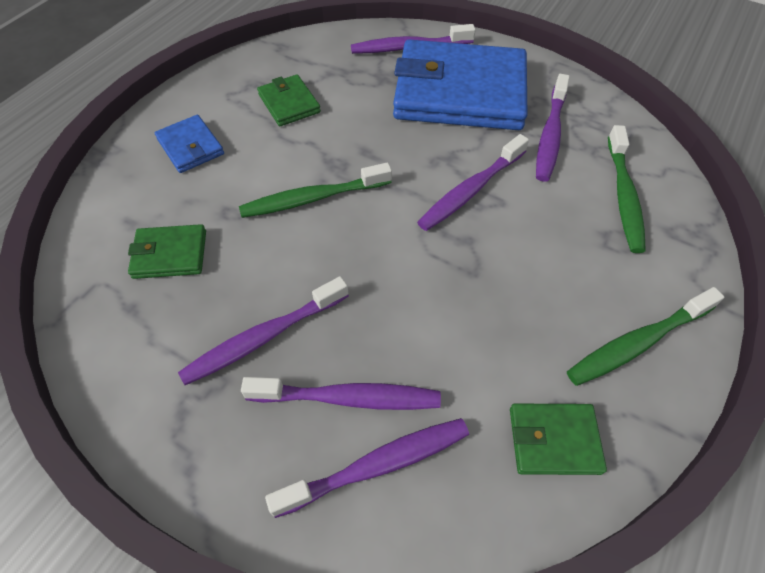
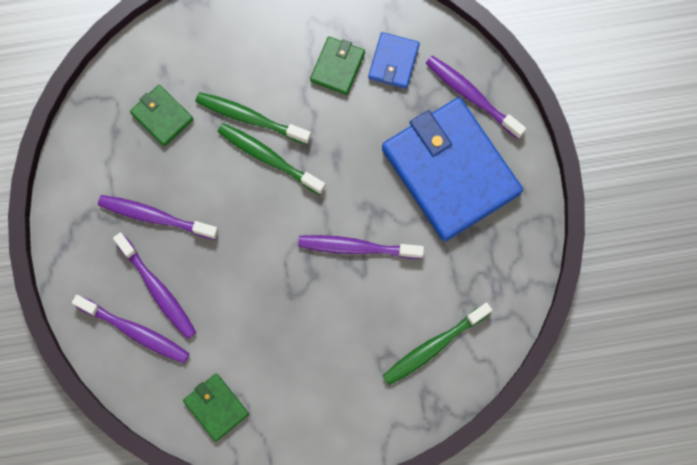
camera: 50 degrees right, 20 degrees up
blue wallet [155,115,224,173] -> blue wallet moved to [368,32,420,89]
purple toothbrush [536,74,570,182] -> none
green toothbrush [567,287,724,386] -> green toothbrush moved to [195,92,311,145]

